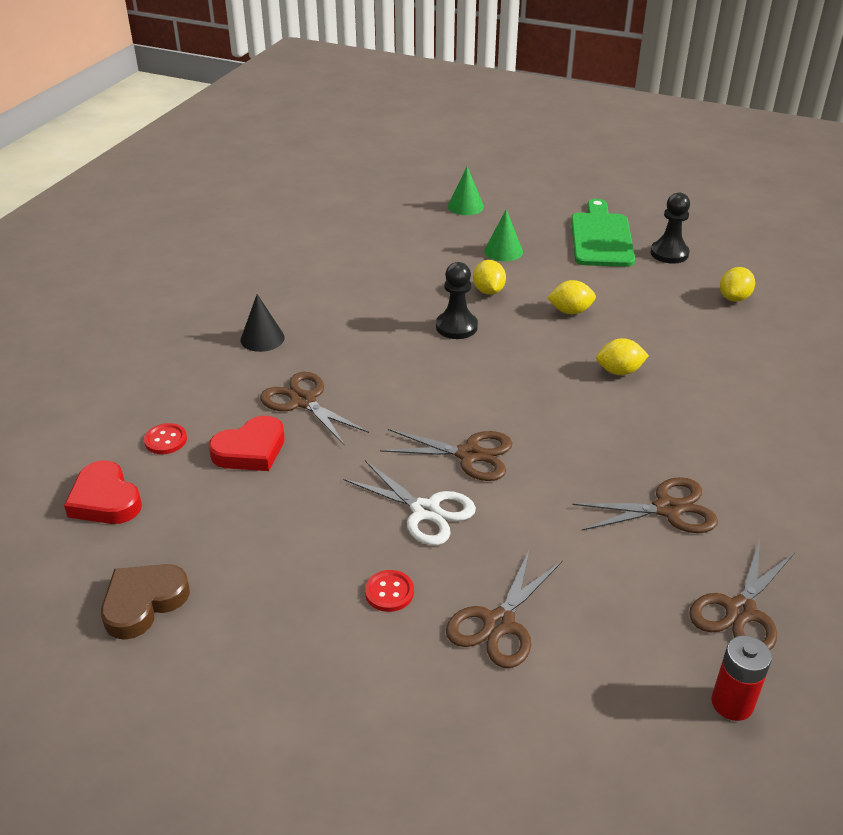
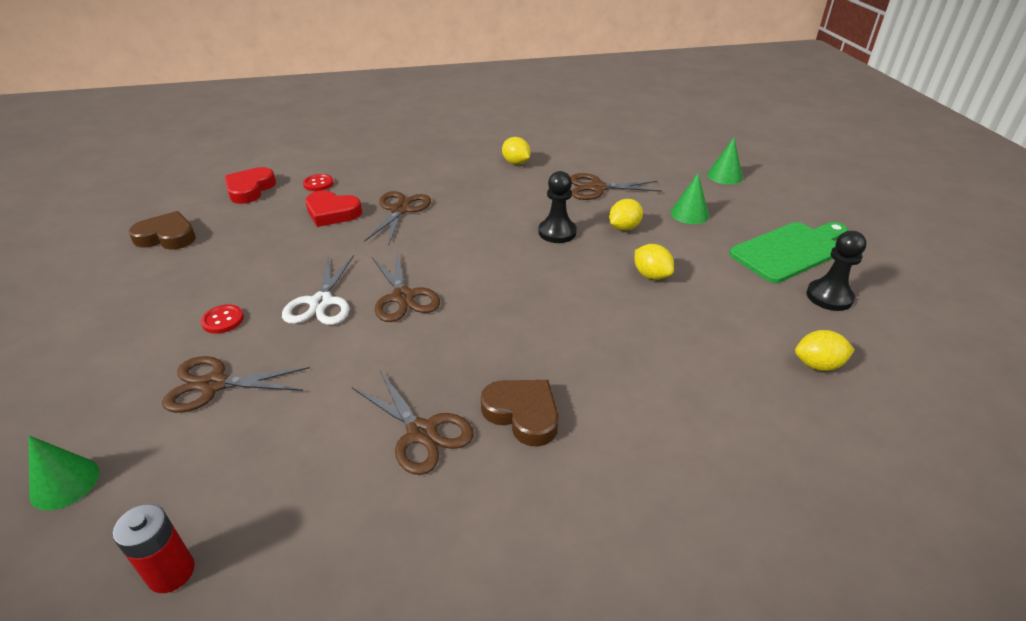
camera: 55 degrees right, 0 degrees up
black cone [241,294,285,352] -> none
yellow lemon [596,338,649,375] -> yellow lemon moved to [502,137,531,165]
brown scissors [689,539,795,650] -> brown scissors moved to [570,173,662,200]
none -> green cone [29,436,99,510]
none -> brown heart [481,380,559,447]

